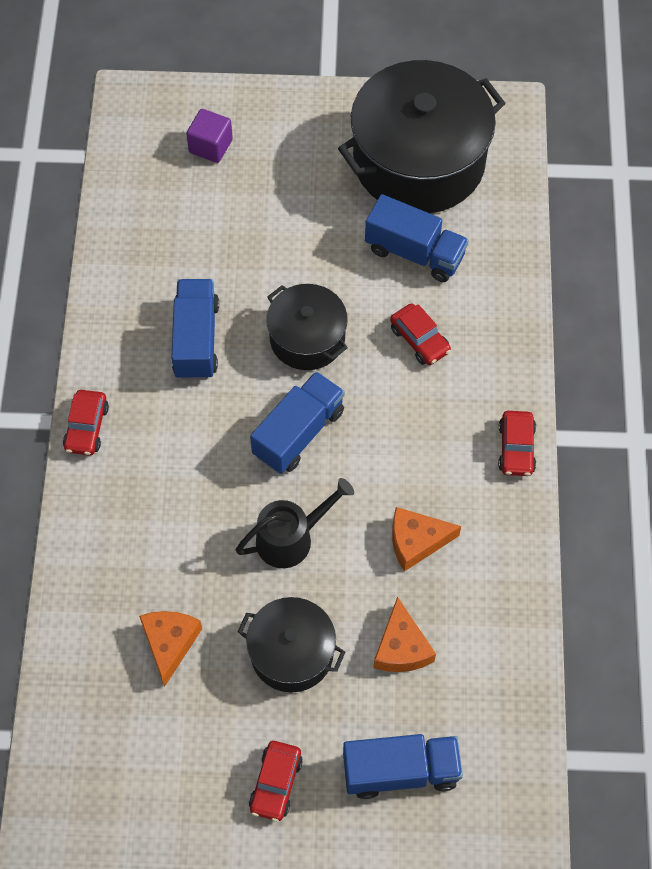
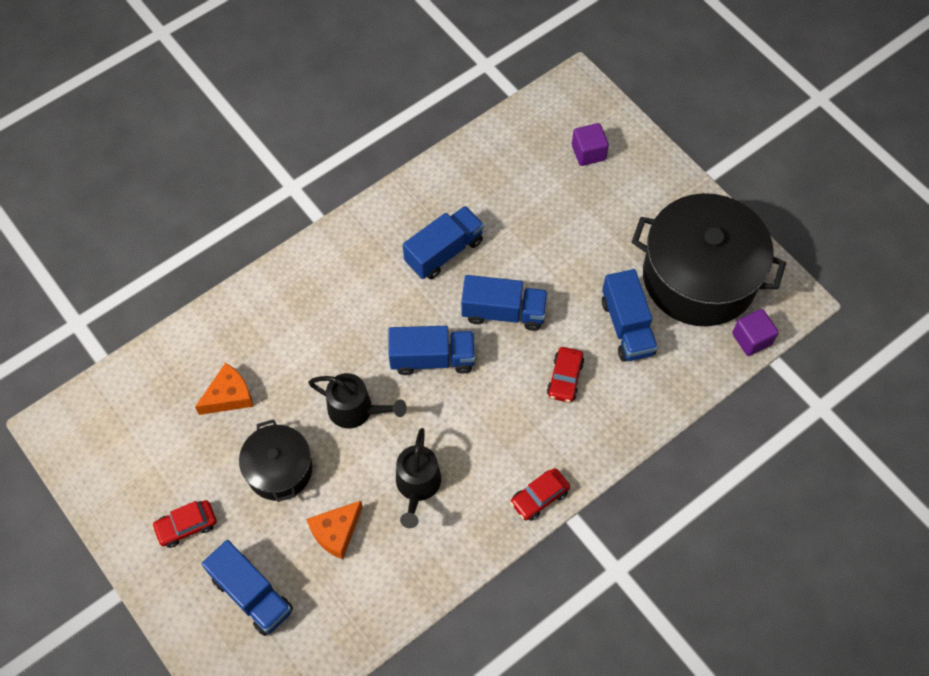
camera: 50 degrees right, 0 degrees up
red car [63,390,109,456] -> none
black pot [266,284,348,370] -> blue truck [461,275,548,331]
orange cheese [392,507,461,572] -> black watering can [396,428,441,528]
none -> purple cube [732,309,779,356]

